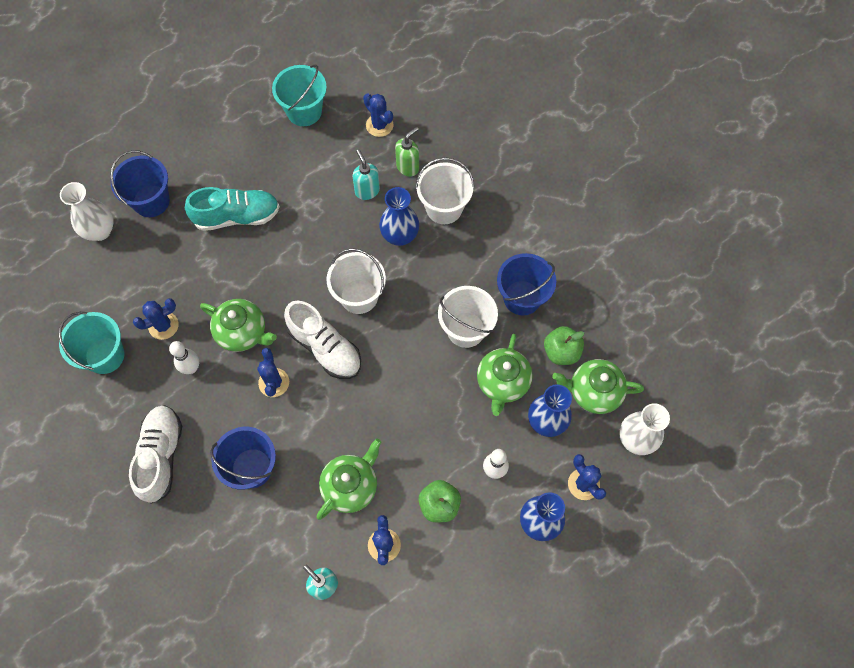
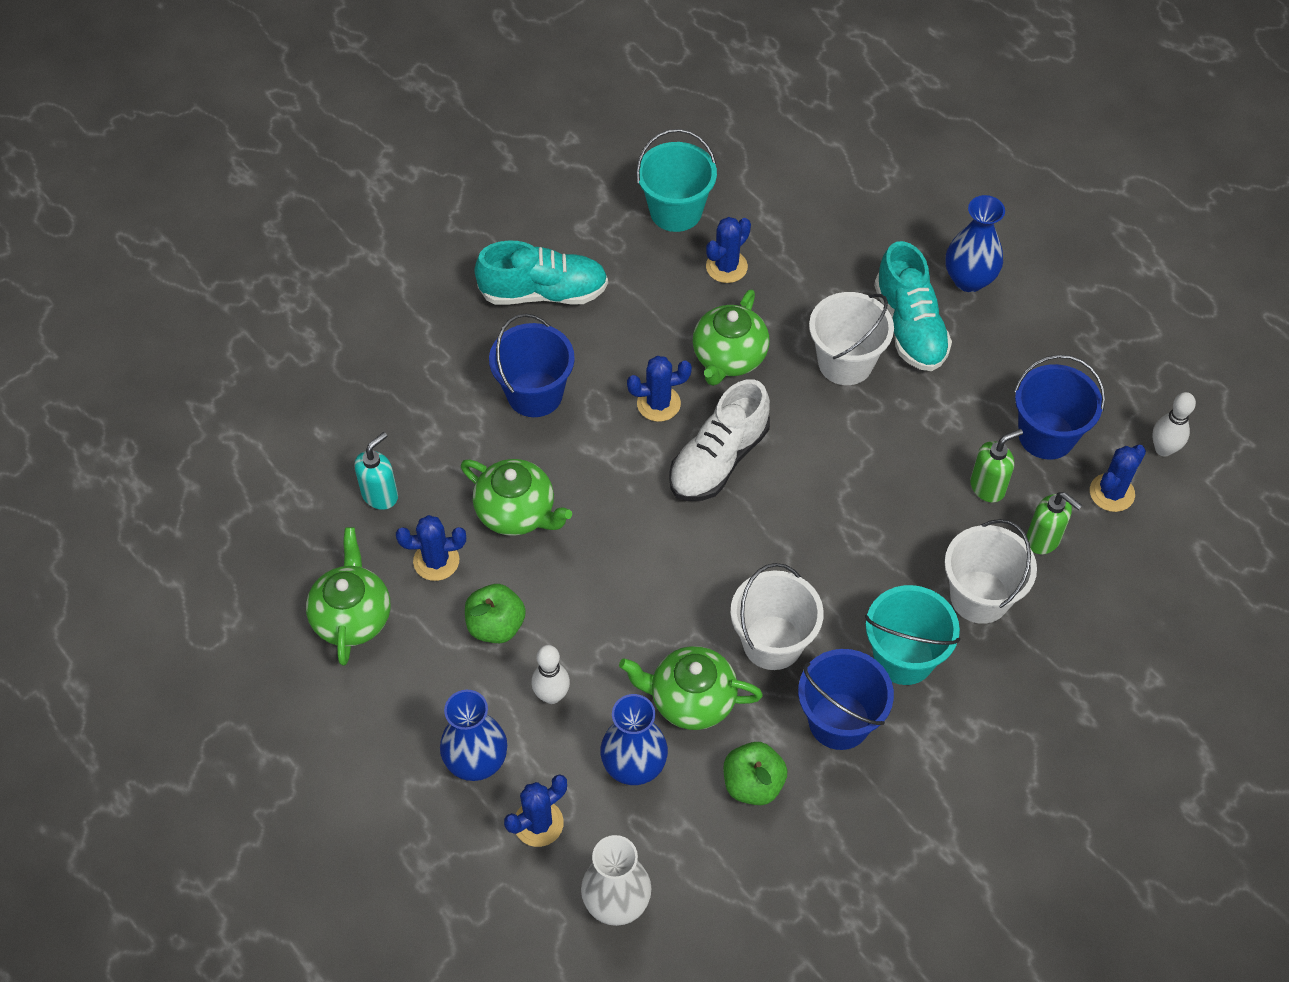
camera: 85 degrees right, 10 degrees down
white vase [60,182,114,241] -> none
blue bucket [110,150,170,217] -> blue bucket moved to [1014,355,1105,459]
white shoe [129,405,182,504] -> turquoise shoe [475,241,608,305]
blue cactus [133,298,178,340] -> blue cactus turned 75 degrees clockwise [706,217,751,283]
white bowling pin [169,341,199,374] -> white bowling pin moved to [1152,392,1196,457]
turquoise bucket [272,64,327,126] -> turquoise bucket moved to [865,585,960,685]
white bucket [326,248,386,314] -> white bucket moved to [809,292,894,385]
turquoise soap dispenser [353,149,380,200] -> green soap dispenser [970,429,1023,503]
blue vase [379,187,419,246] -> blue vase moved to [946,195,1005,292]
green teapot [552,359,644,414] -> green teapot moved to [306,527,391,666]

